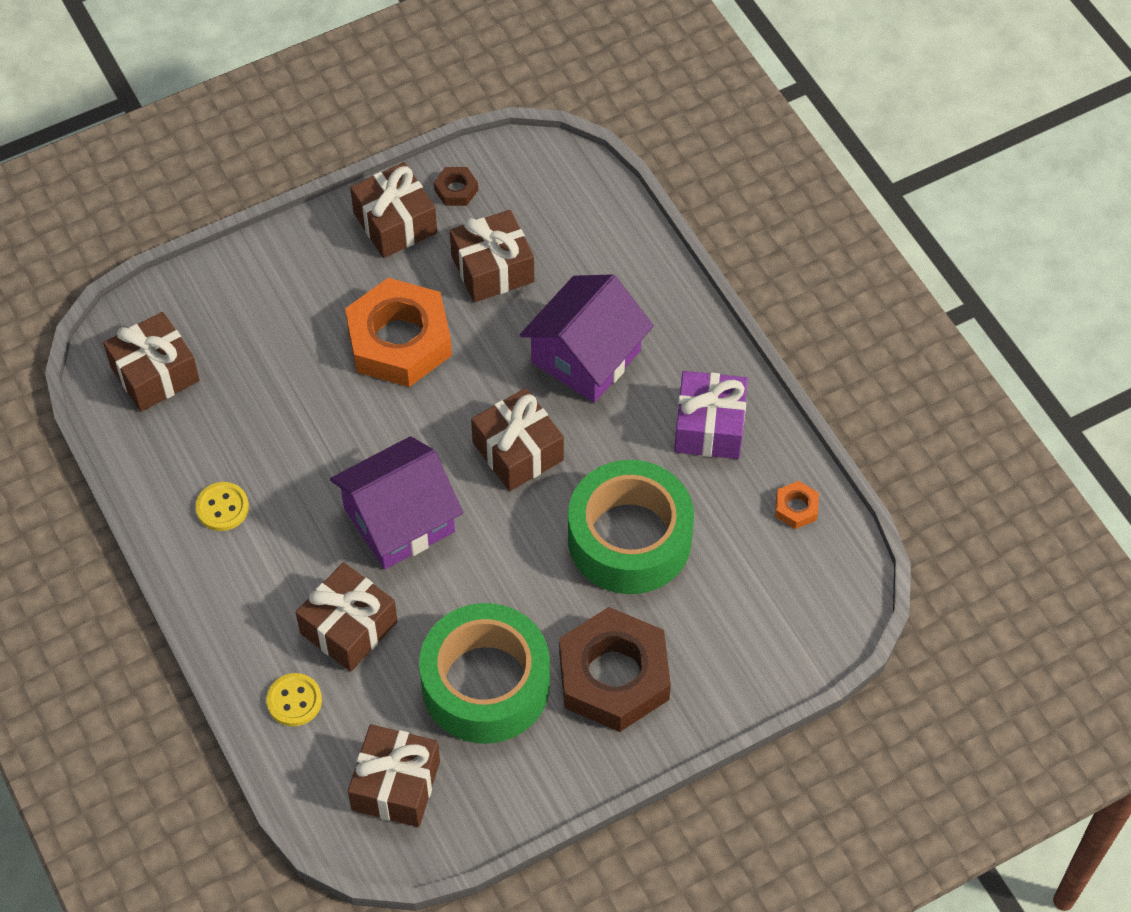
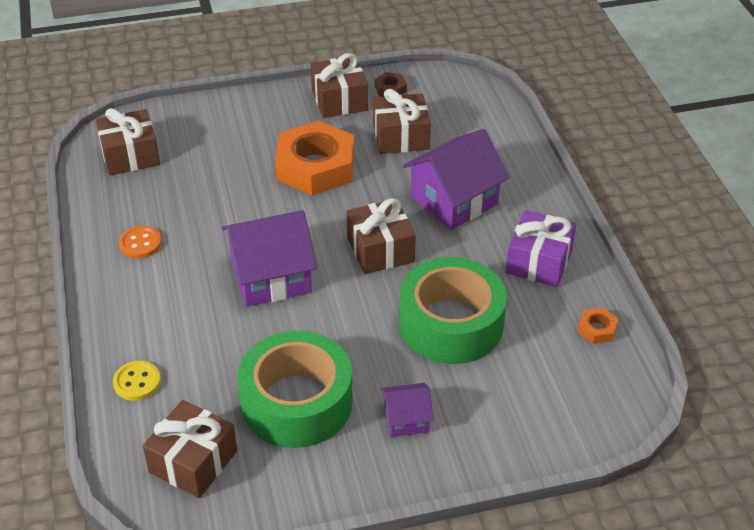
camera: 15 degrees right, 15 degrees down
yellow button [195,482,249,531] -> orange button [119,226,162,259]
brown gift [296,562,398,672] -> none
brown nut [559,607,671,732] -> purple house [381,383,434,437]

